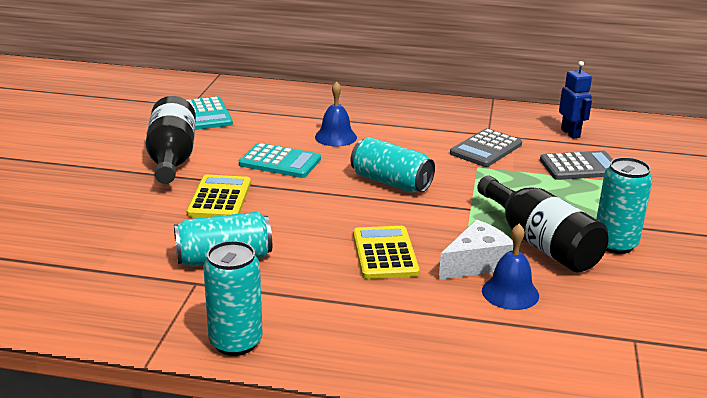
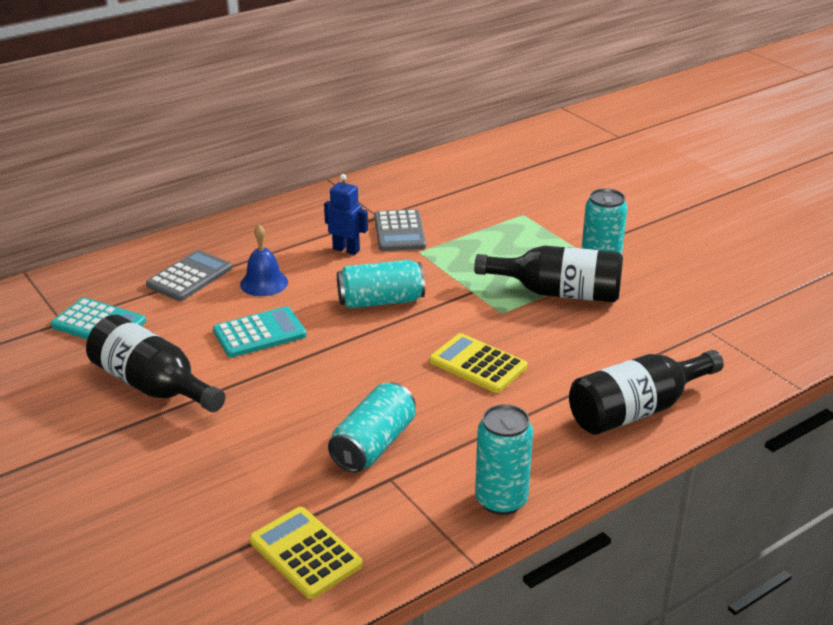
camera: 45 degrees left, 5 degrees up
yellow calculator [186,175,251,218] -> yellow calculator moved to [249,507,363,599]
white cheese [439,220,513,280] -> none
blue bell [482,224,539,310] -> none
grey calculator [540,151,613,180] -> grey calculator moved to [146,250,232,301]
blue robot [559,61,592,139] -> blue robot moved to [324,174,368,255]
none -> black bottle [569,350,724,435]

